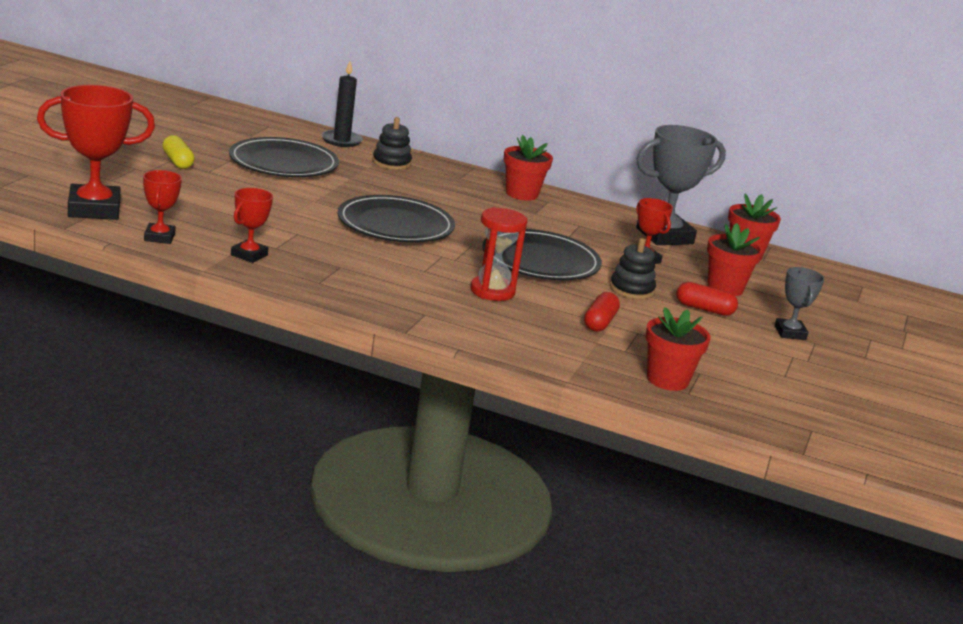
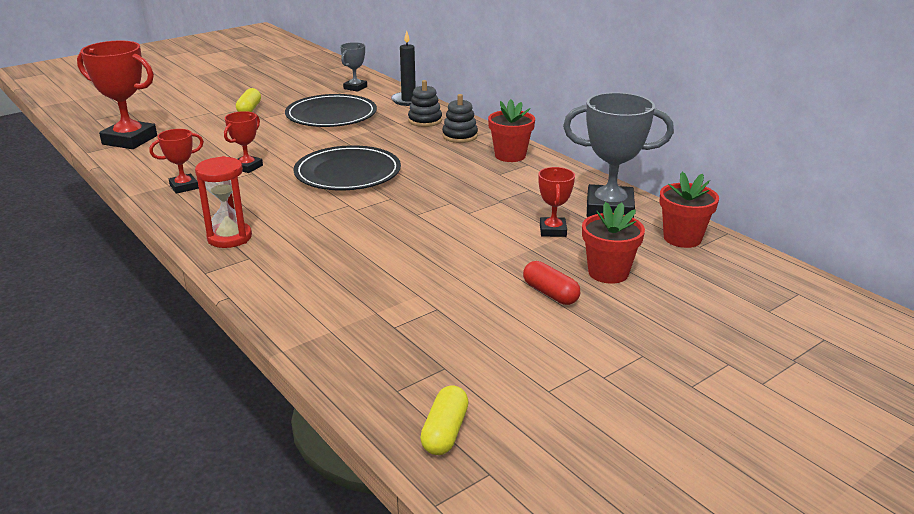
camera: 35 degrees right, 5 degrees up
red trophy [143,170,182,244] -> red trophy moved to [224,111,263,173]
red hourglass [470,207,527,301] -> red hourglass moved to [195,156,252,248]
black plate [482,229,602,280] -> none
red capsule [584,292,620,332] -> none
black stacking toy [610,238,656,299] -> black stacking toy moved to [442,94,478,143]
red flower pot [646,307,711,391] -> none
grey trophy [775,267,824,340] -> grey trophy moved to [340,42,367,92]
none -> yellow capsule [420,385,469,455]

